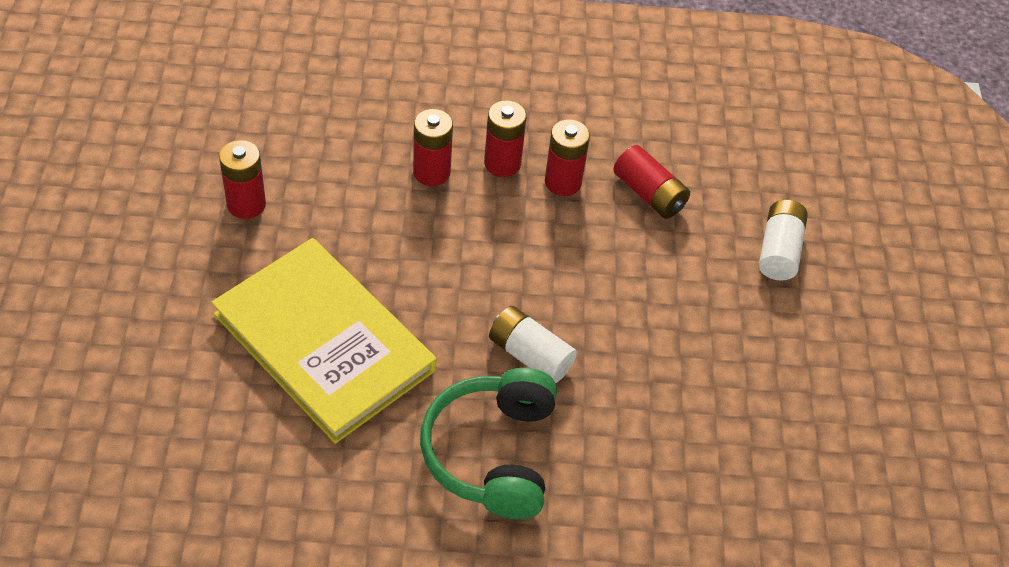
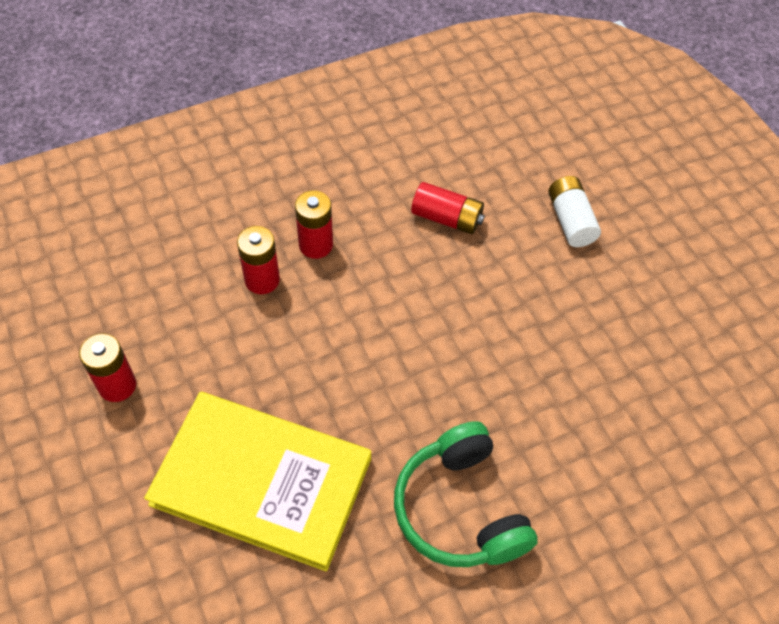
camera: 25 degrees left, 5 degrees up
white battery [489,306,577,384] -> none
red battery [545,119,590,196] -> none

